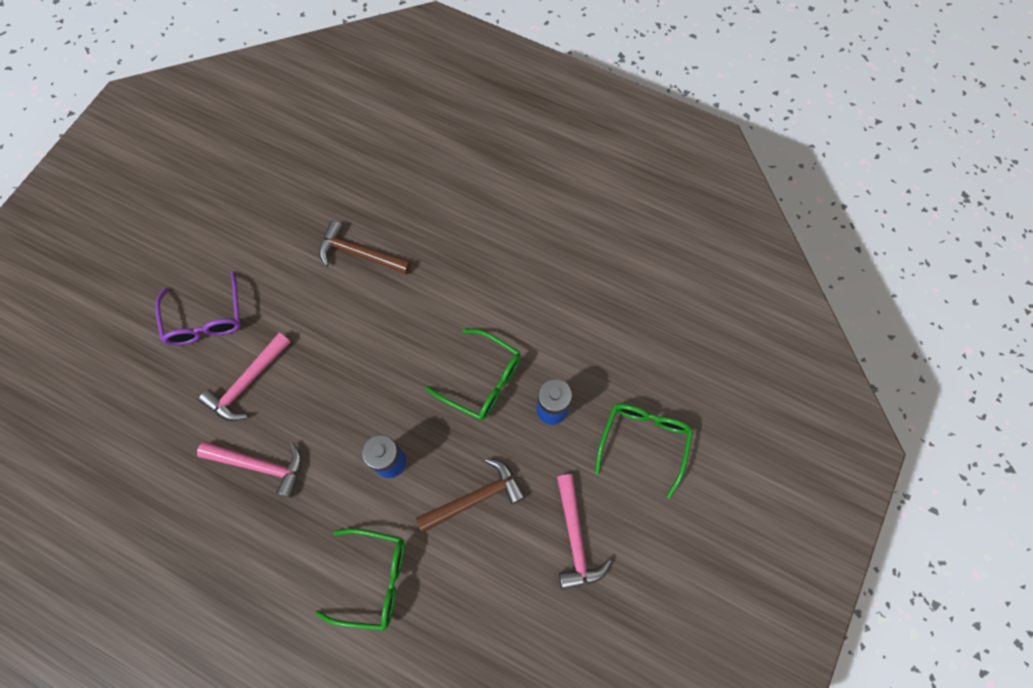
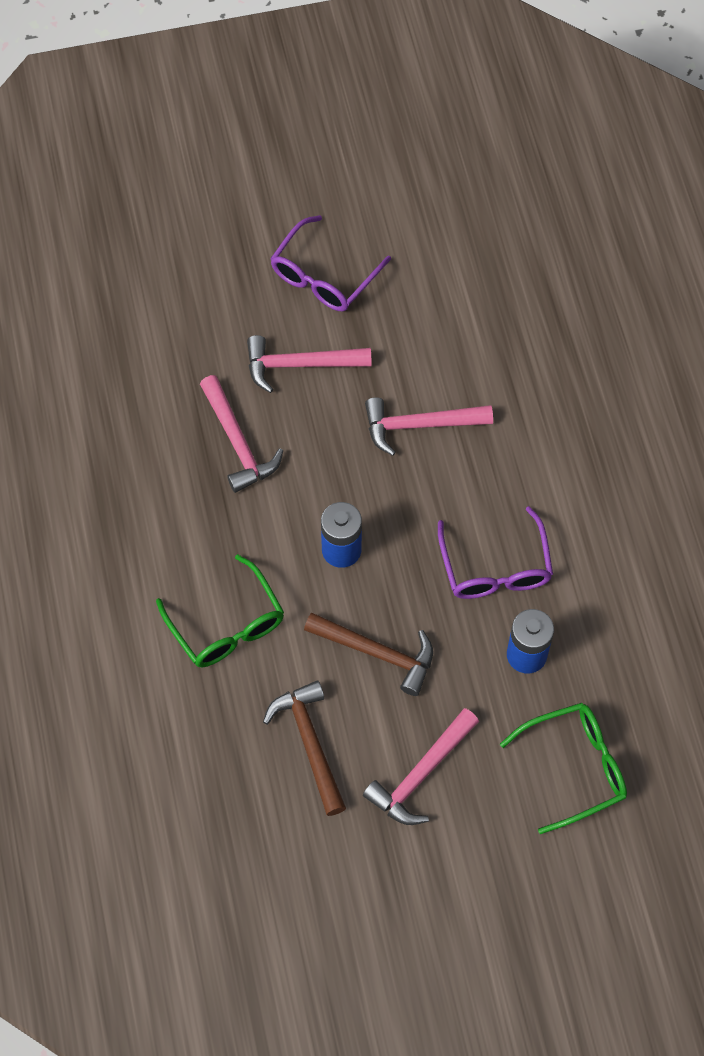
camera: 50 degrees right, 5 degrees down
brown hammer [319,221,411,274] -> brown hammer moved to [263,681,346,816]
green glasses [425,329,521,420] -> purple glasses [438,506,553,599]
none -> pink hammer [365,397,493,456]

